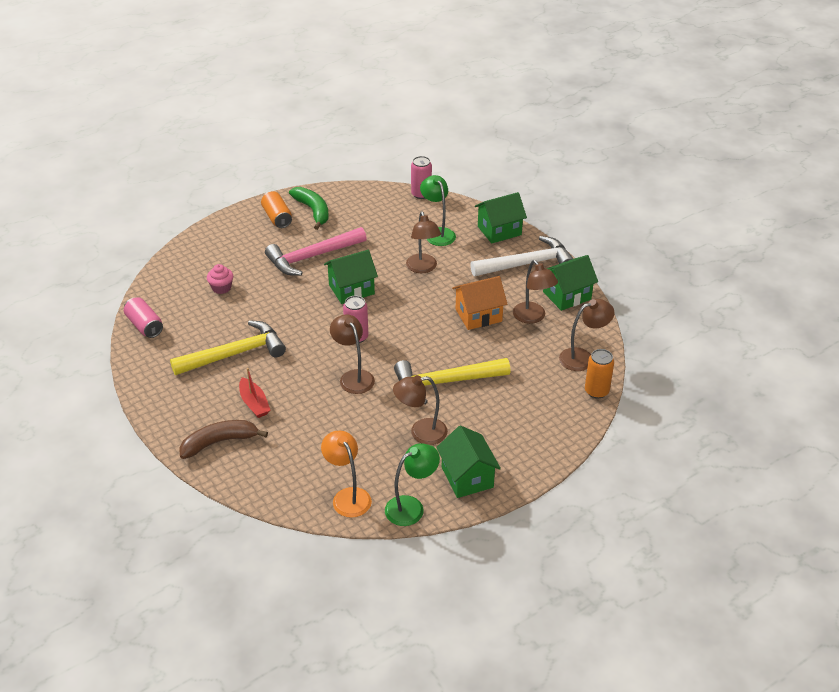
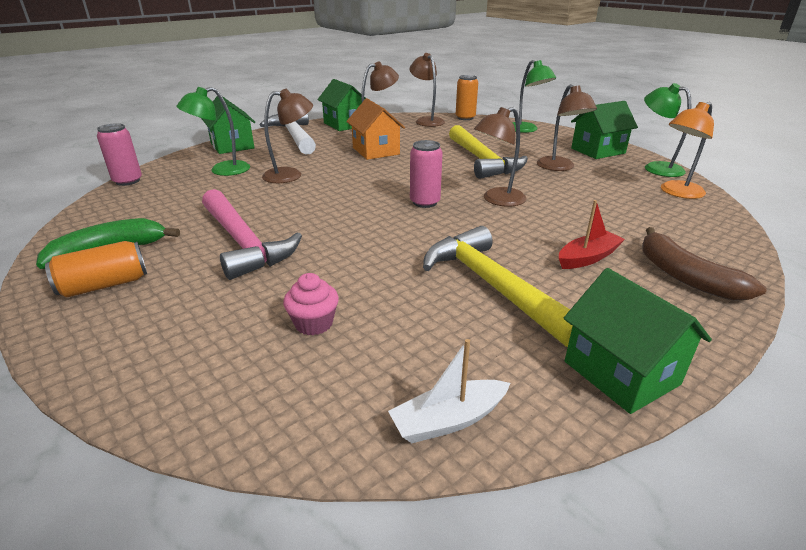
camera: 95 degrees left, 10 degrees down
pink can [124,297,163,338] -> white boat [388,339,510,443]
green house [324,250,378,304] -> green house moved to [564,268,712,414]
none -> green lamp [512,60,556,133]

